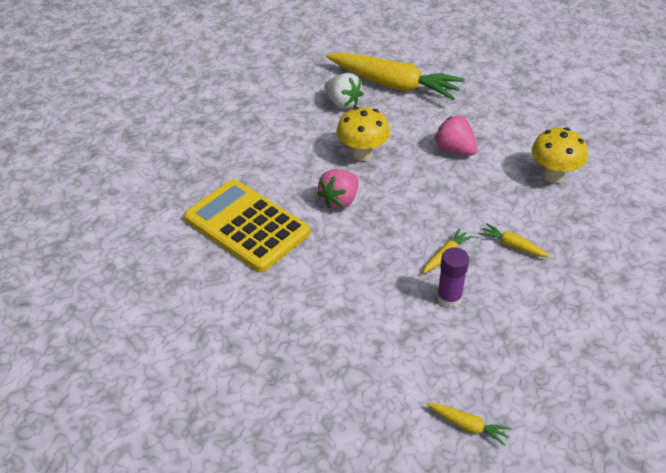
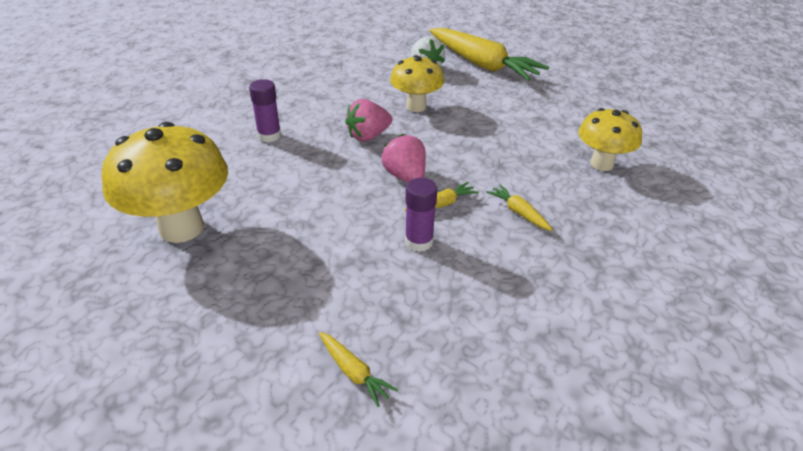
camera: 20 degrees right, 5 degrees down
yellow calculator [184,179,310,272] -> purple glue stick [249,79,281,142]
pink strawberry [434,116,477,156] -> pink strawberry moved to [382,134,426,183]
none -> yellow mushroom [102,122,228,243]

